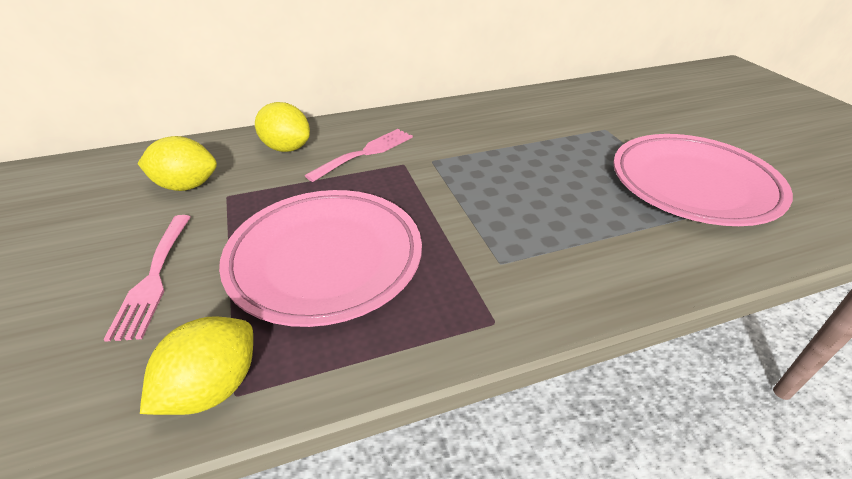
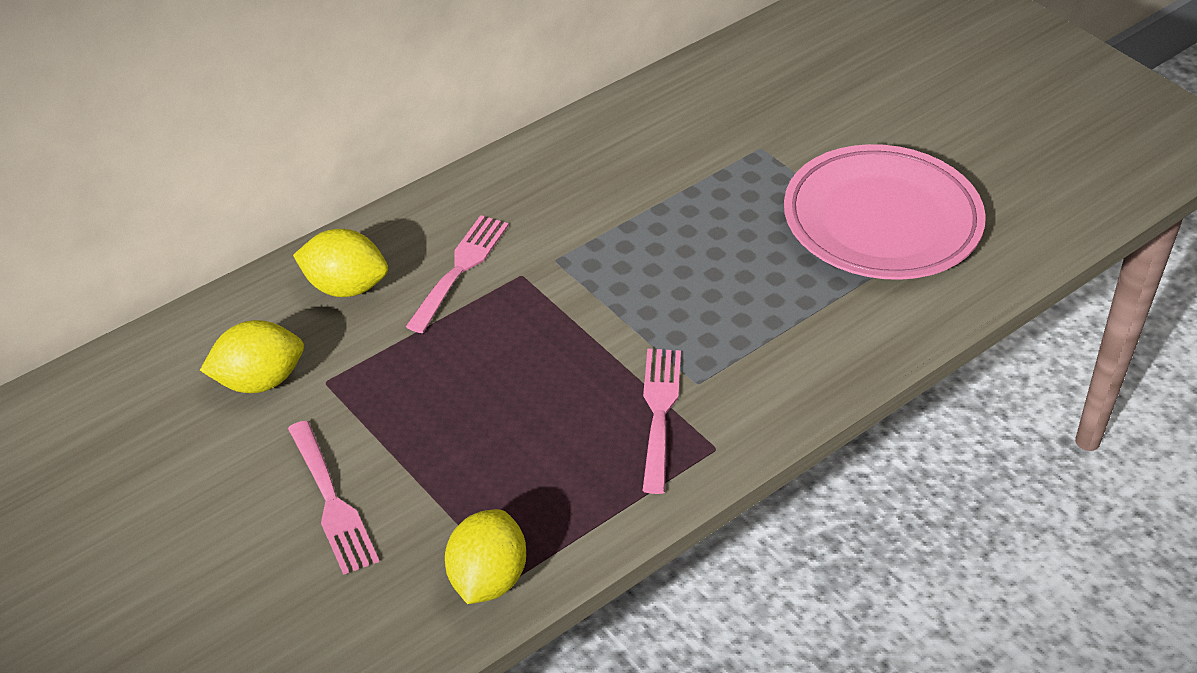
camera: 20 degrees left, 5 degrees up
pink plate [219,190,422,327] -> none
none -> pink fork [642,349,681,494]

